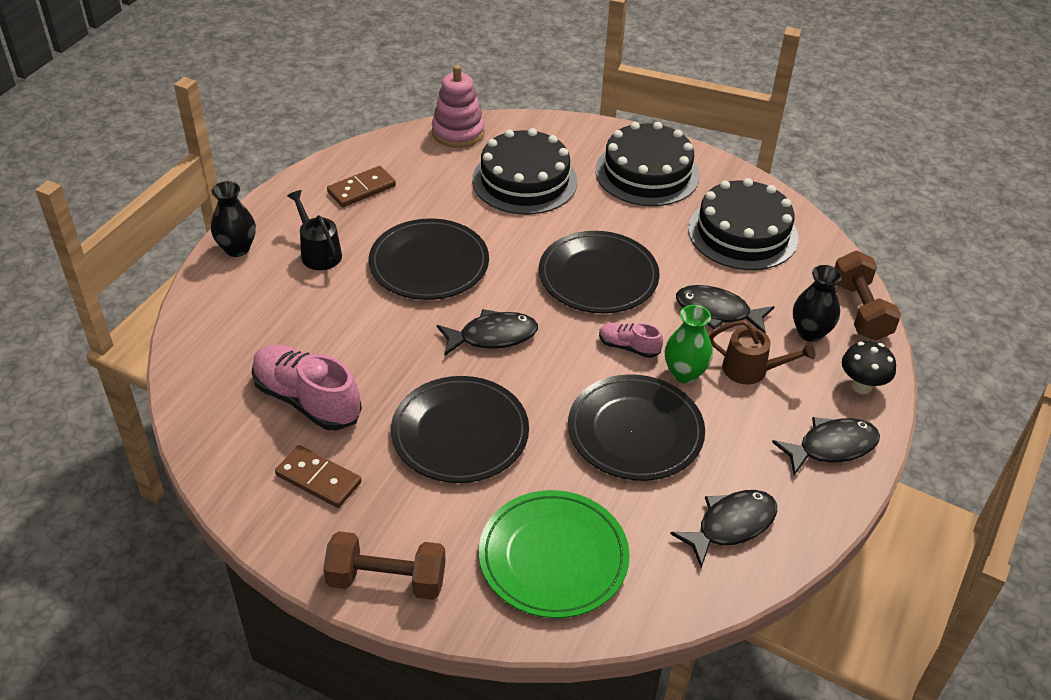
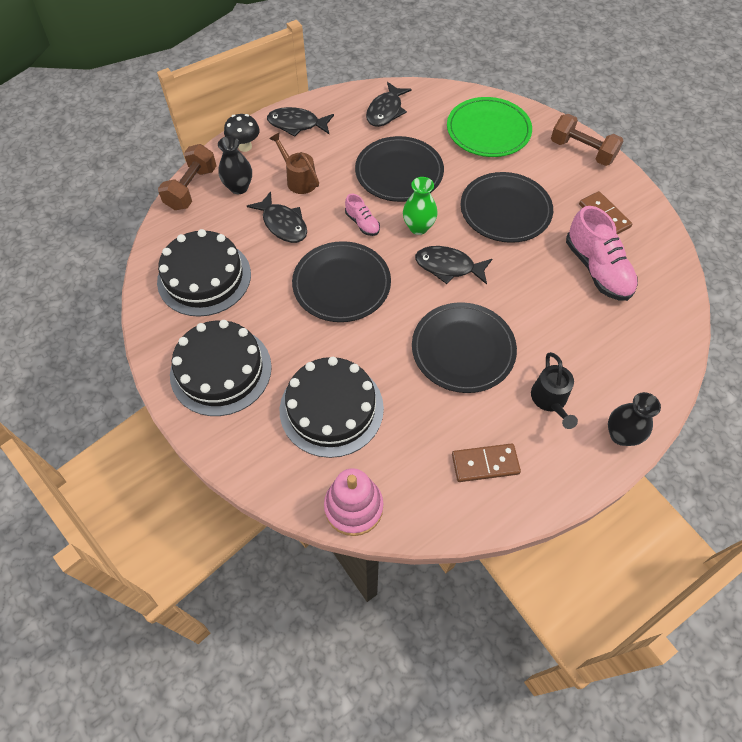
camera: 150 degrees left, 15 degrees up
green vase [665,305,713,383] -> green vase moved to [403,177,438,235]
black fish [670,490,777,568] -> black fish turned 60 degrees counterclockwise [366,82,411,127]

